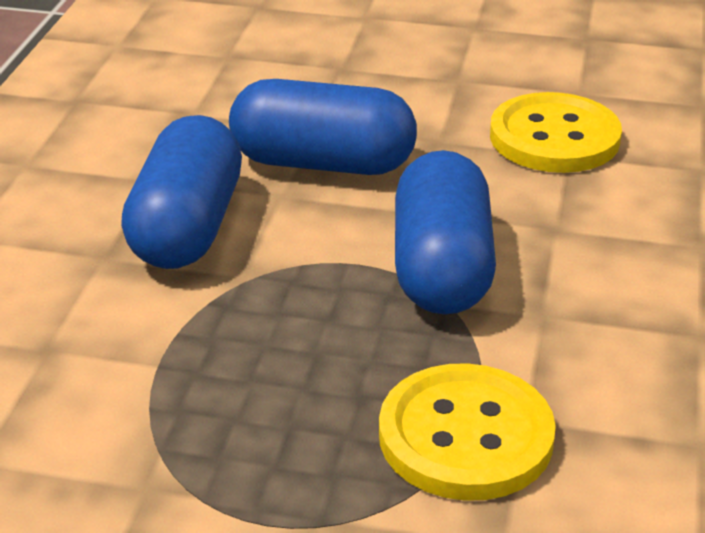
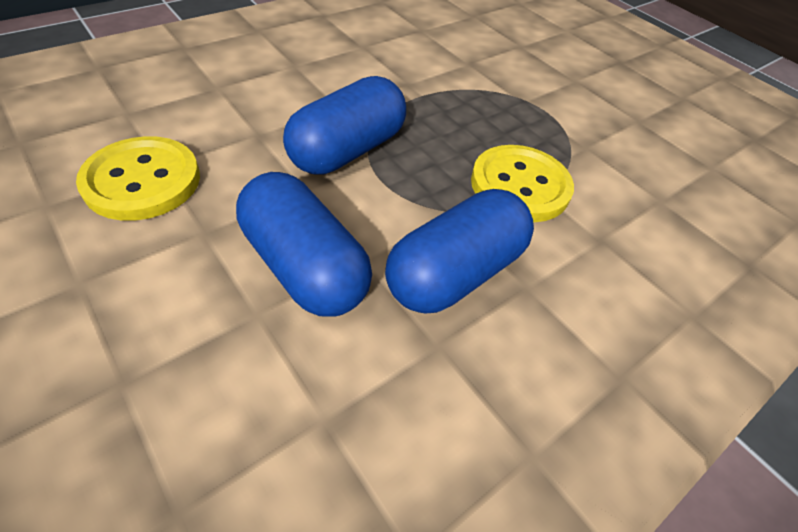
camera: 145 degrees left, 15 degrees up
yellow button [379,363,556,501] -> yellow button moved to [471,145,574,222]

